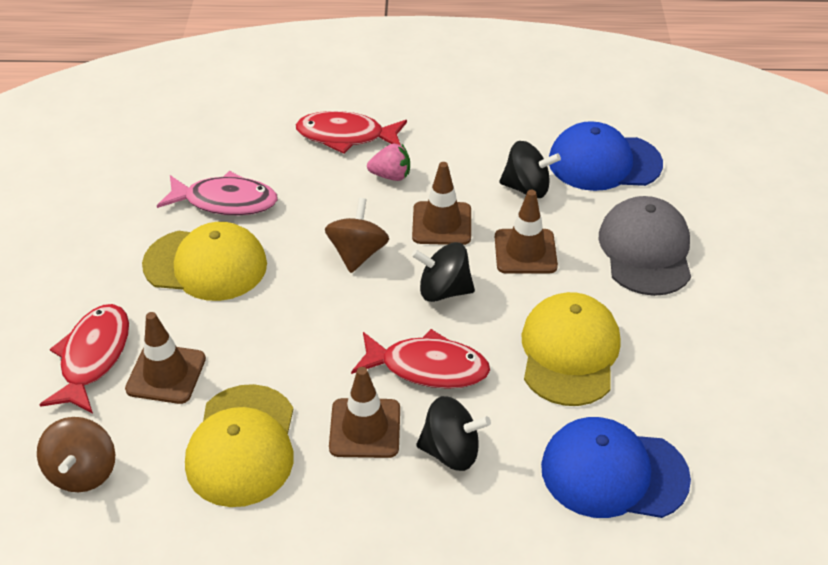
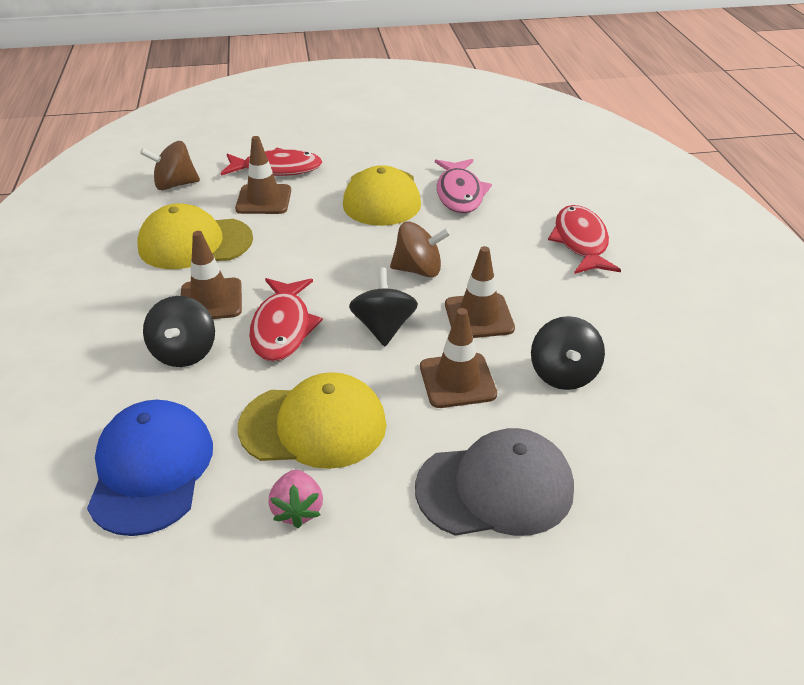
camera: 80 degrees right, 5 degrees down
pink strawberry [367,144,410,181] -> pink strawberry moved to [268,470,323,528]
blue cap [549,121,663,191] -> none

